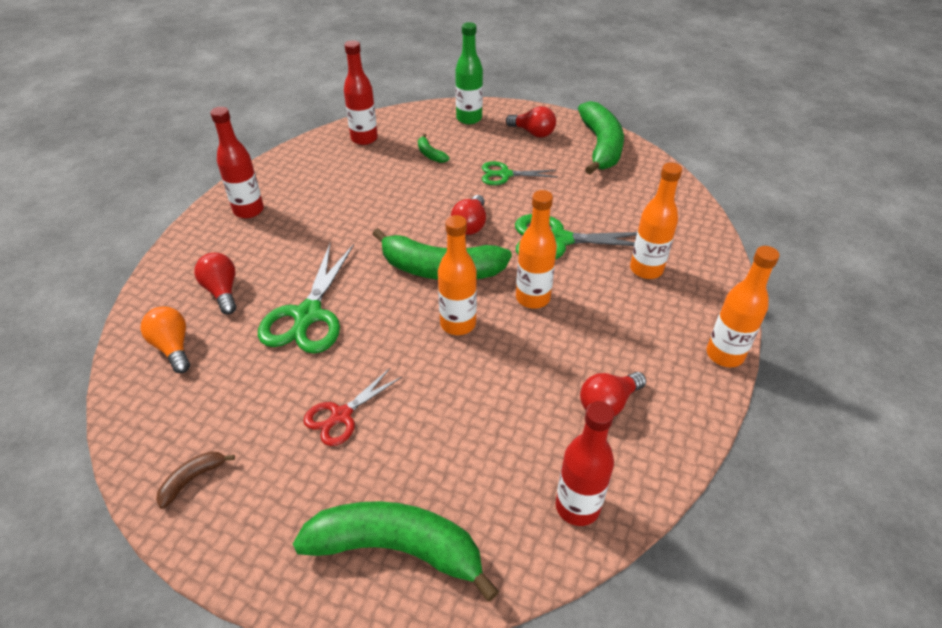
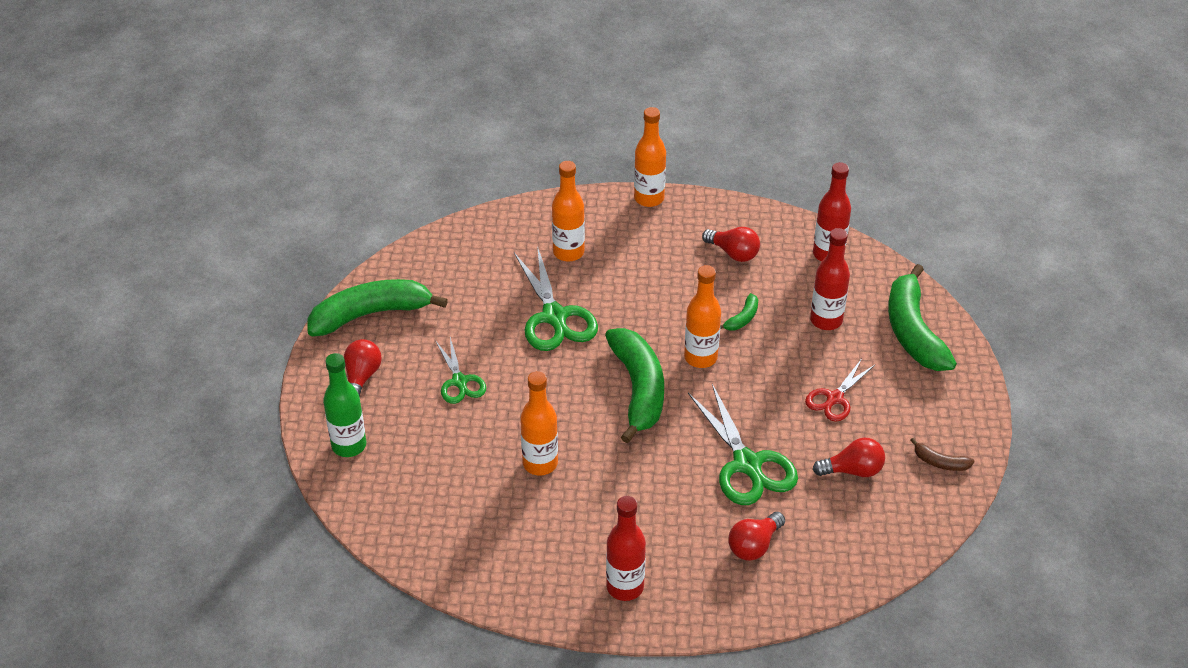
camera: 110 degrees left, 0 degrees up
orange light bulb [141,306,190,373] -> none
green scissors [258,242,354,354] -> green scissors turned 75 degrees clockwise [688,384,798,505]
red scissors [303,368,402,446] -> red scissors turned 105 degrees clockwise [805,360,875,422]
red bottle [344,40,378,145] -> red bottle moved to [810,228,850,330]
green banana [418,134,450,163] -> green banana moved to [720,293,758,331]
red light bulb [451,195,486,235] -> red light bulb moved to [813,438,885,477]
orange bottle [516,190,557,309] -> orange bottle moved to [520,371,558,476]

